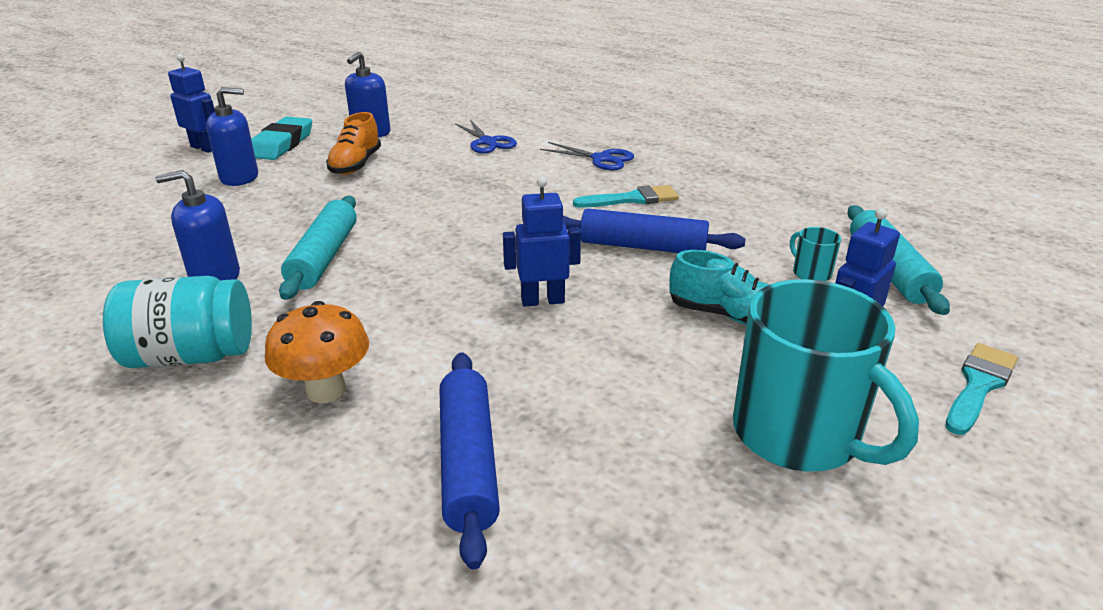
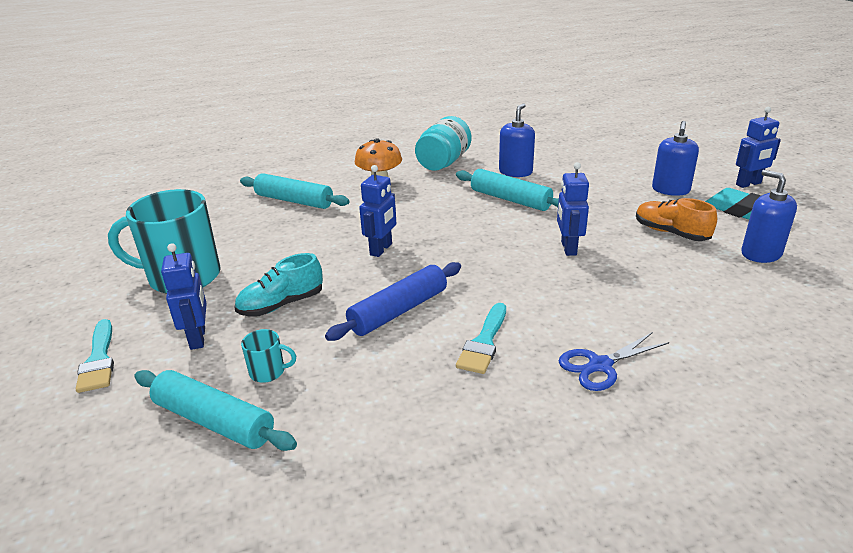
camera: 125 degrees right, 0 degrees up
blue rolling pin [440,352,500,570] -> turquoise rolling pin [240,173,350,209]
blue scissors [455,120,517,154] -> none
none -> blue robot [557,162,589,256]

